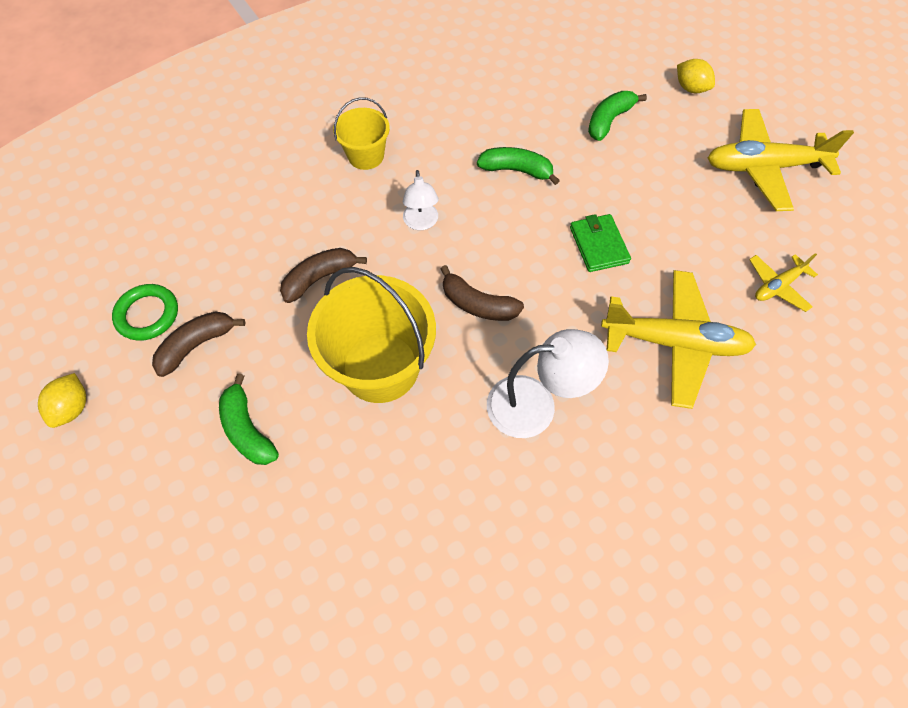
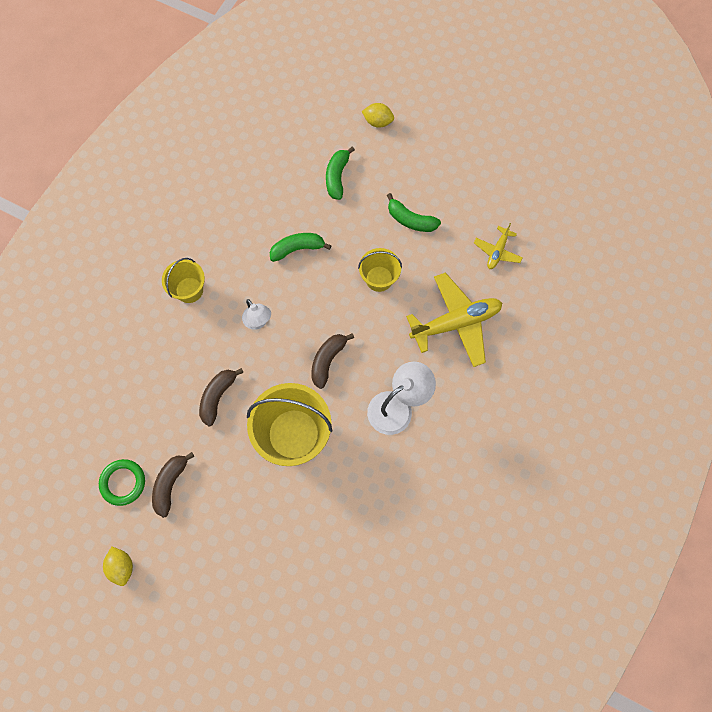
camera: 30 degrees left, 10 degrees up
green banana [219,374,279,465] -> green banana moved to [387,193,441,232]
brown banana [441,265,524,321] -> brown banana turned 120 degrees clockwise [311,333,354,389]
green wallet [570,214,631,272] -> yellow bucket [358,248,402,292]
yellow plane [708,109,854,211] -> none

